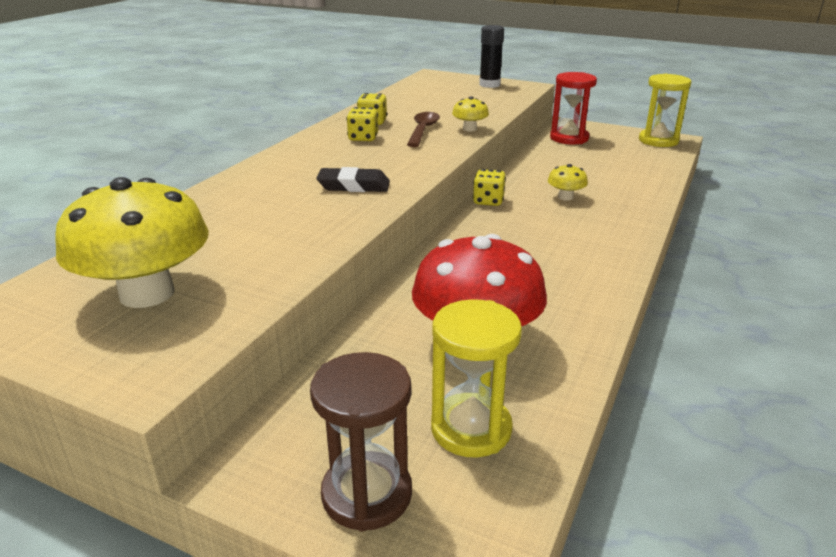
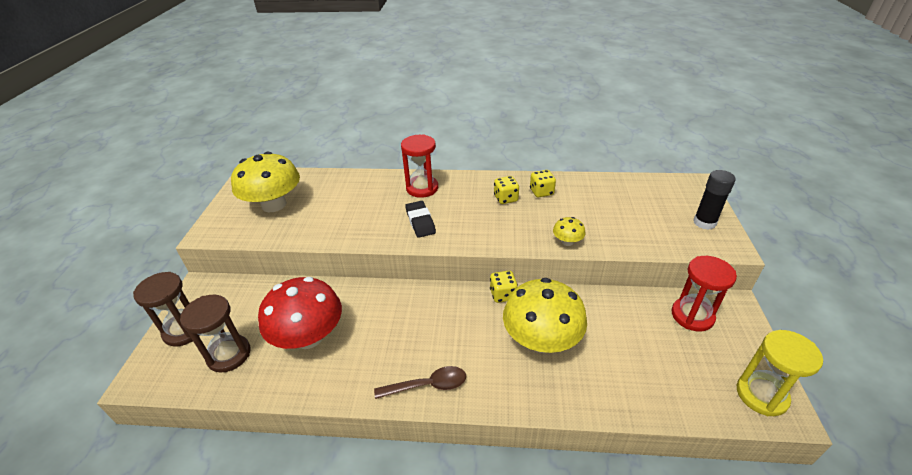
camera: 70 degrees right, 10 degrees up
brown spoon [407,112,440,147] -> brown spoon moved to [374,366,466,399]
yellow hourglass [431,299,522,458] -> brown hourglass [180,295,250,373]
yellow mushroom [548,164,588,201] -> yellow mushroom [503,278,587,353], size x2.27
none -> red hourglass [401,134,438,198]

